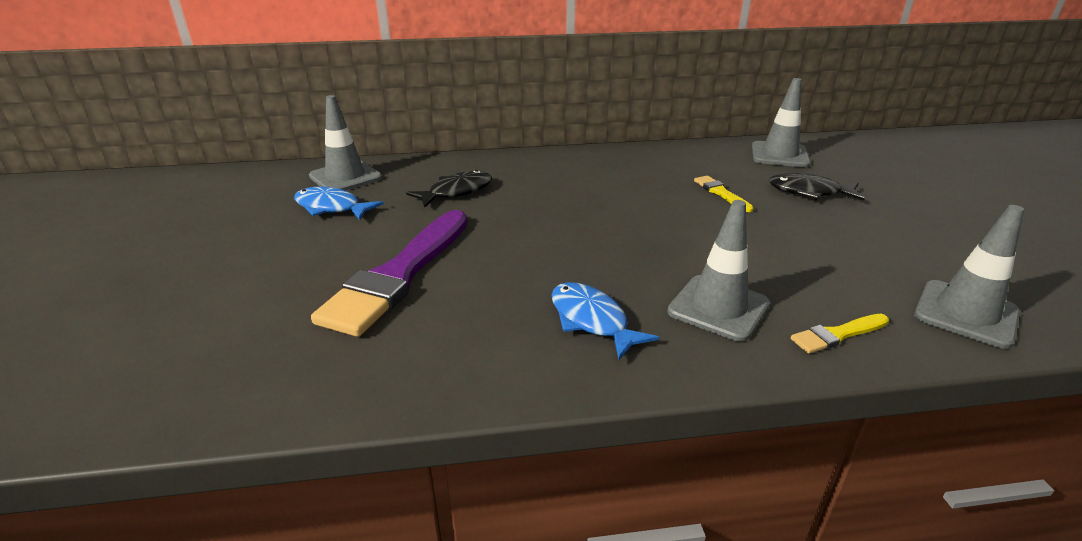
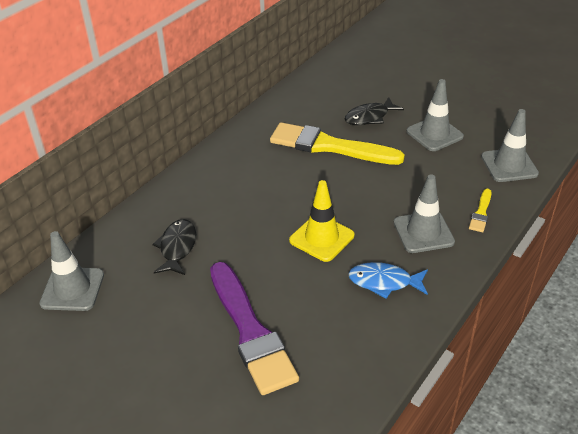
camera: 45 degrees left, 10 degrees up
blue fish [294,186,383,220] -> none
yellow brush [694,176,754,212] -> yellow brush [270,122,405,165], size x2.31
grey traffic cone [752,78,811,167] -> grey traffic cone moved to [407,79,464,151]
none -> yellow traffic cone [289,180,354,262]

